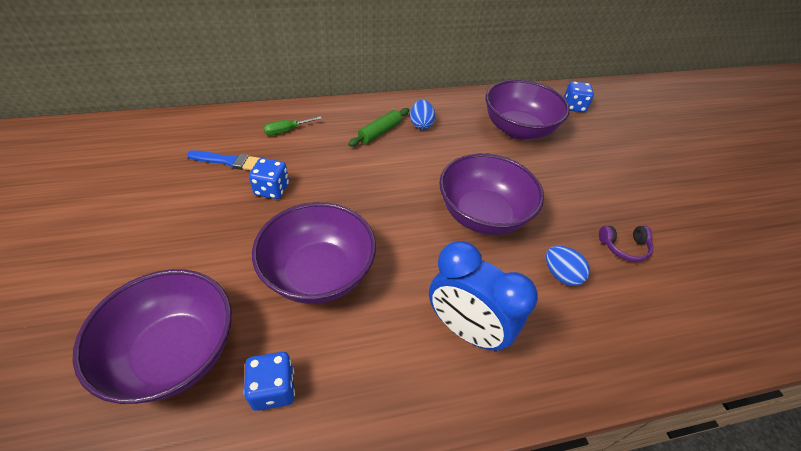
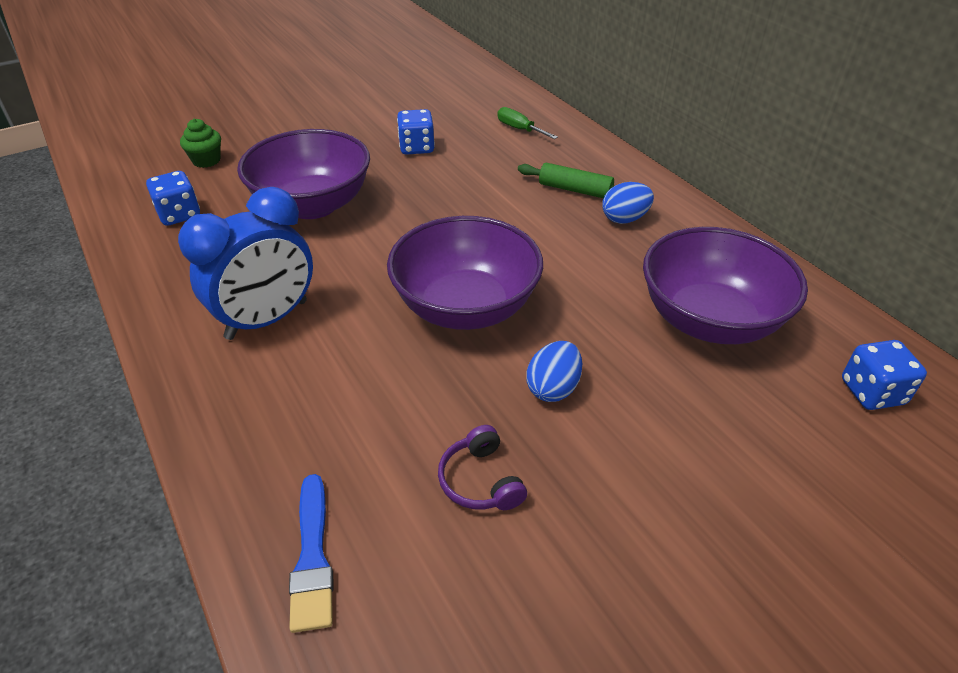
camera: 75 degrees right, 5 degrees down
purple bowl [73,269,232,404] -> green cupcake [180,118,221,168]
blue brush [187,150,260,170] -> blue brush moved to [289,474,334,633]
blue clock [429,241,538,352] -> blue clock turned 150 degrees counterclockwise [178,187,313,340]
blue egg [546,246,590,286] -> blue egg moved to [527,341,582,402]

